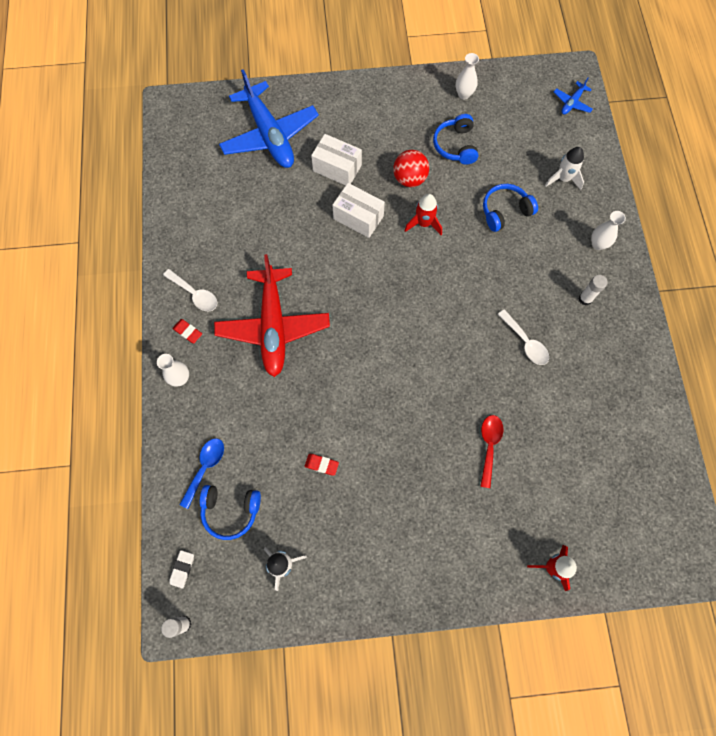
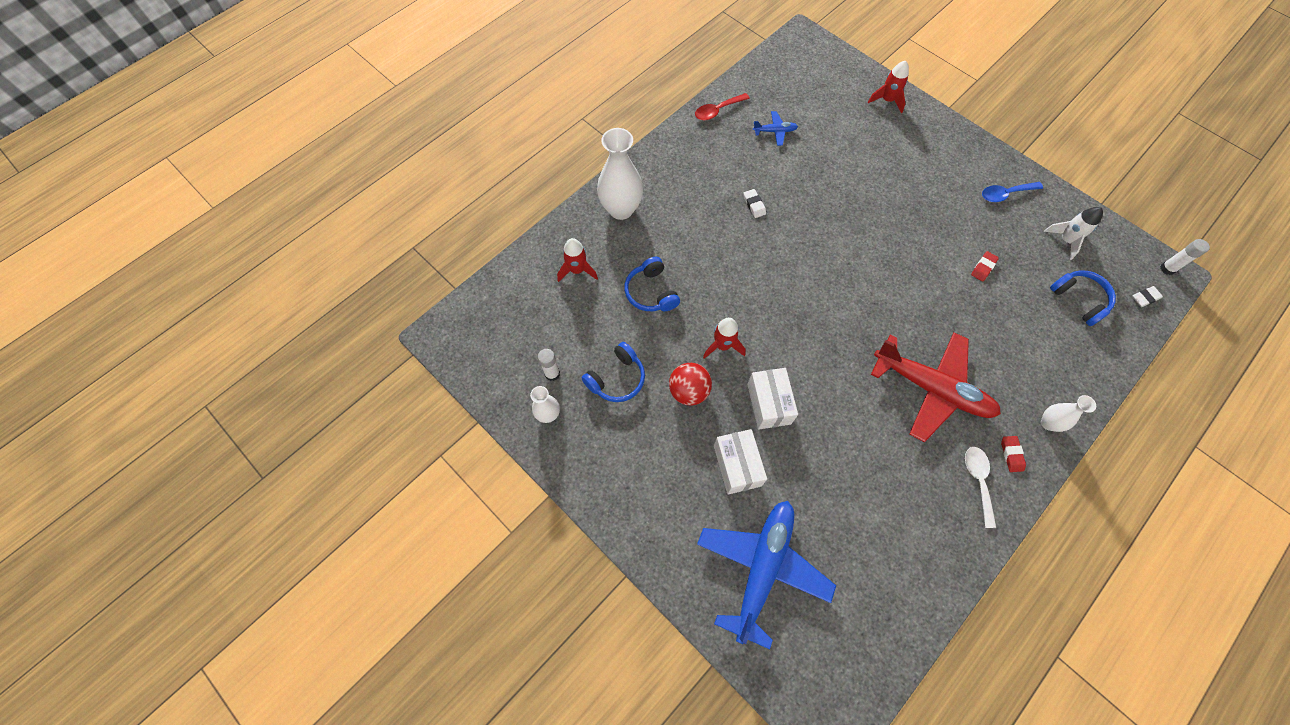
camera: 130 degrees left, 5 degrees down
blue spoon [179,438,224,509] -> blue spoon moved to [982,182,1043,202]
red plane [214,254,330,377] -> red plane turned 75 degrees clockwise [871,332,1001,442]
red eraser [305,454,339,476] -> red eraser turned 60 degrees clockwise [971,251,999,281]
red spoon [480,415,503,488] -> red spoon moved to [695,93,750,120]
blue headphones [483,184,538,232] -> blue headphones turned 45 degrees clockwise [624,257,680,311]
white spoon [498,309,549,365] -> white eraser [743,189,766,218]
white rocket [545,147,584,190] -> red rocket [557,238,598,282]
blue plane [554,78,593,115] -> blue plane moved to [753,111,798,146]
white glue stick [578,275,608,306] -> white glue stick moved to [538,349,560,381]
white vase [591,211,626,250] -> white vase [597,128,643,220], size x1.89

